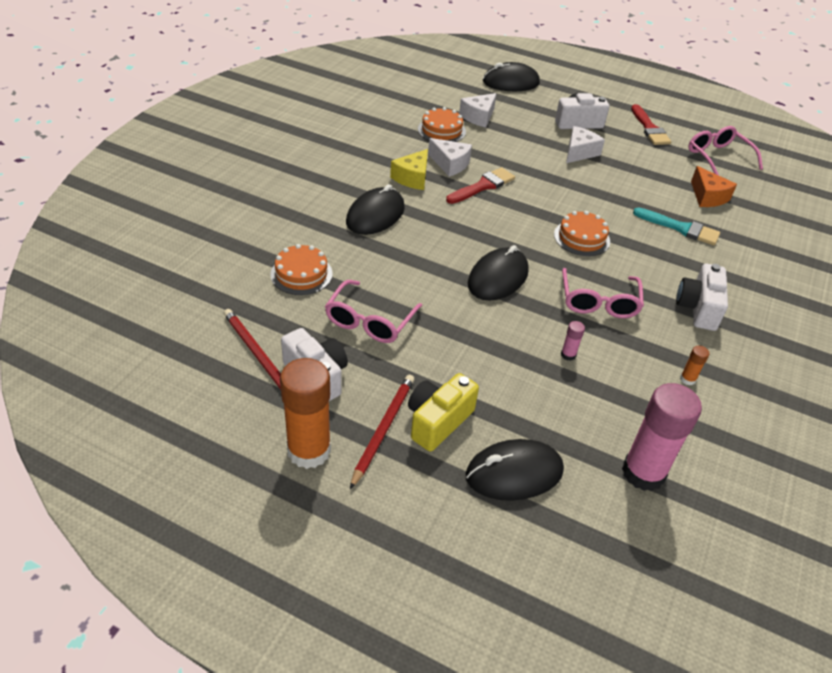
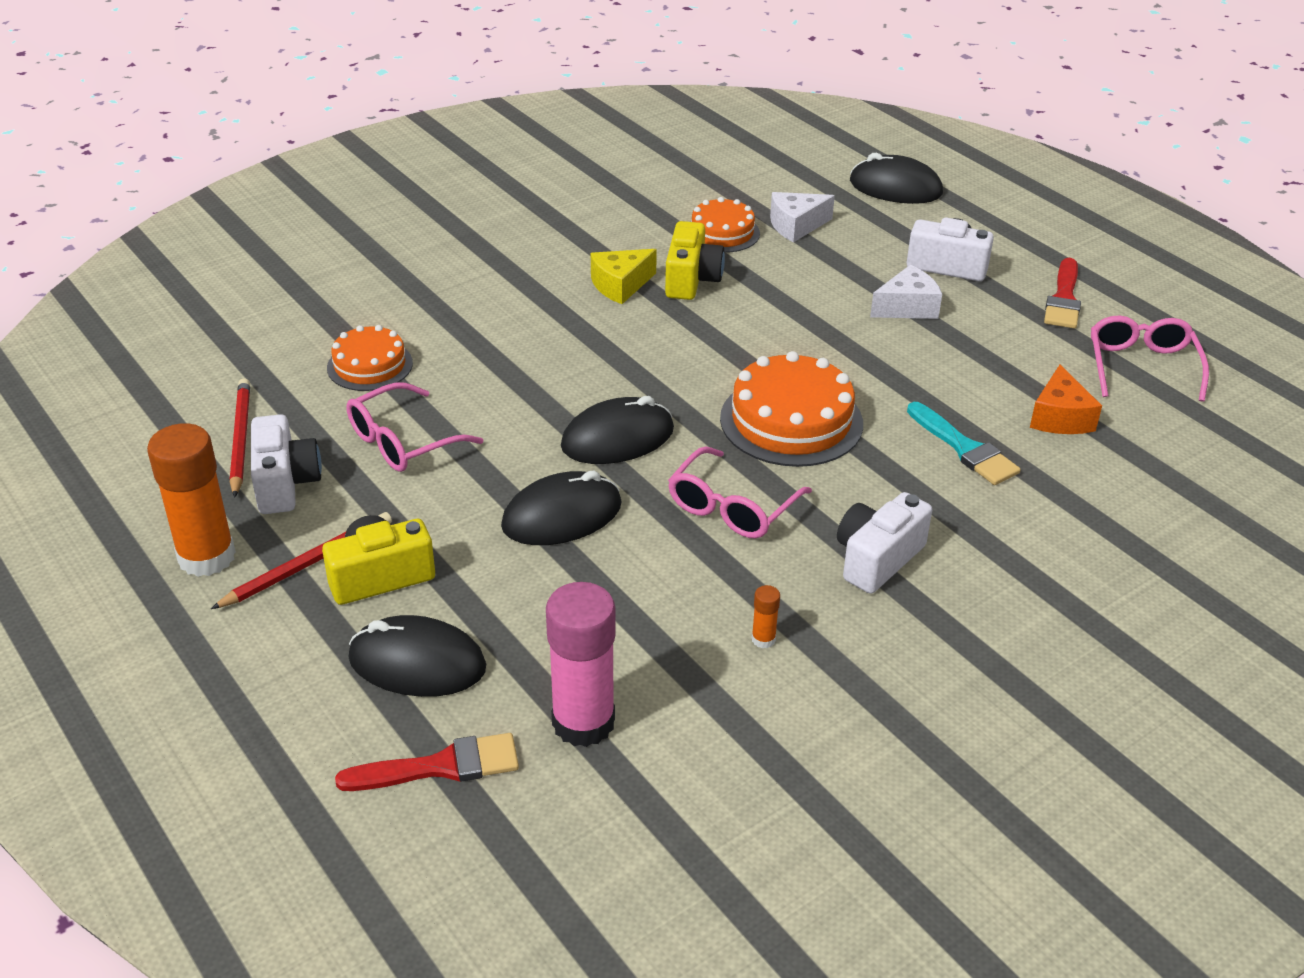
camera: 30 degrees right, 5 degrees down
black mouse [346,184,405,235] -> black mouse moved to [501,471,622,545]
white cheese [428,138,472,177] -> yellow camera [665,221,725,300]
red brush [446,167,515,204] -> red brush moved to [335,733,519,791]
orange cake [554,211,610,256] -> orange cake [720,351,863,467], size x1.62
pink glue stick [561,321,585,361] -> none

